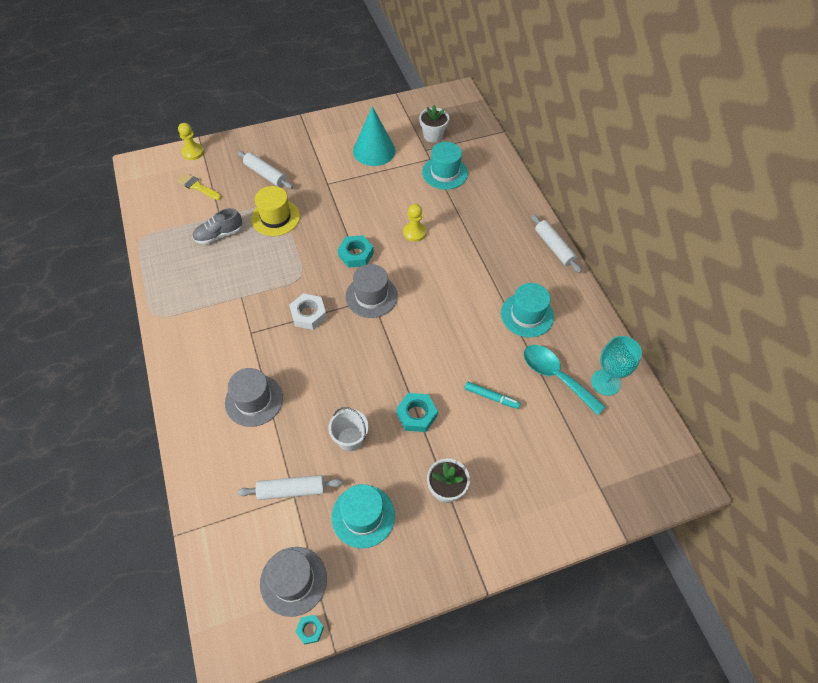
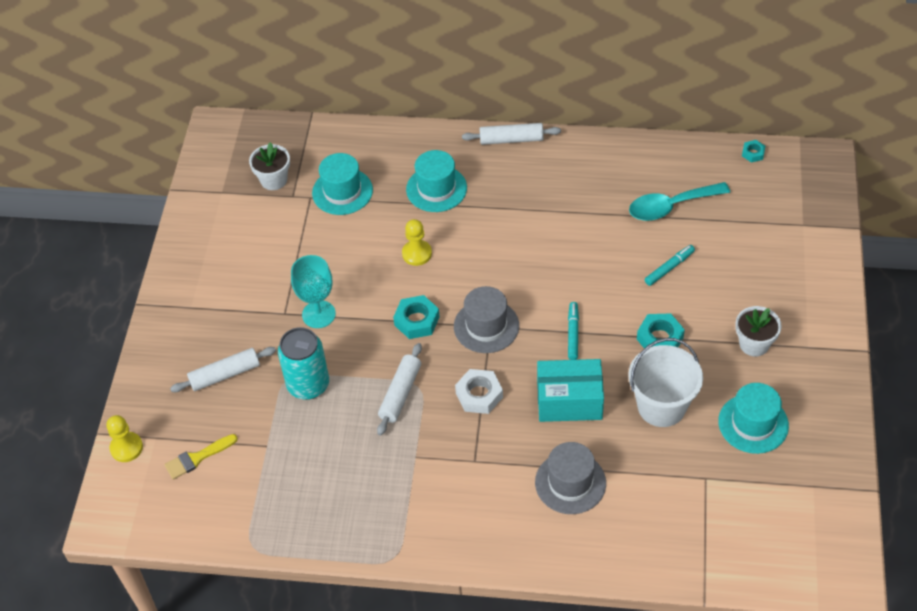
camera: 60 degrees left, 5 degrees down
grey shoe [192,208,242,244] -> none
white rolling pin [237,475,343,500] -> white rolling pin moved to [377,343,422,436]
yellow hat [251,186,300,236] -> turquoise can [278,327,329,400]
grey hat [260,547,327,617] -> none
turquoise nut [295,615,324,644] -> turquoise nut moved to [742,140,765,163]
white bucket [328,407,369,451] -> white bucket [629,338,703,427], size x1.62
turquoise cone [353,106,396,166] -> none
turquoise hat [501,283,554,337] -> turquoise hat moved to [406,150,467,212]
turquoise goblet [591,336,642,396] -> turquoise goblet moved to [291,255,336,328]
none -> turquoise box [537,359,604,422]
none -> turquoise marker [568,302,579,360]

